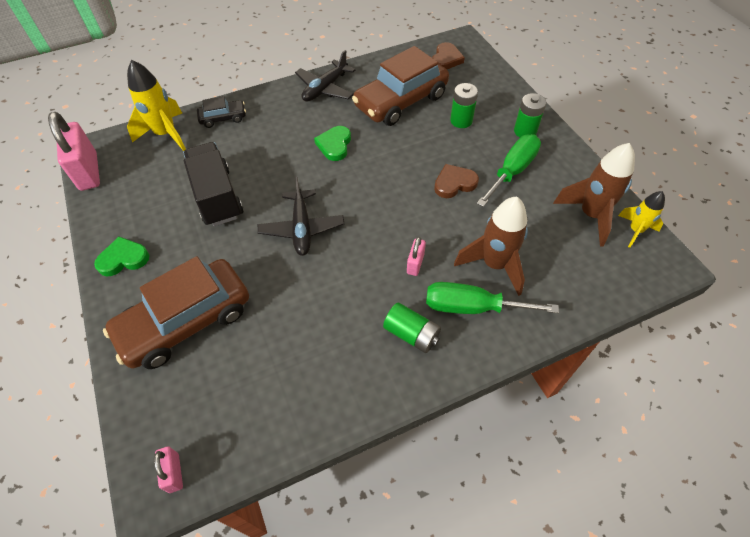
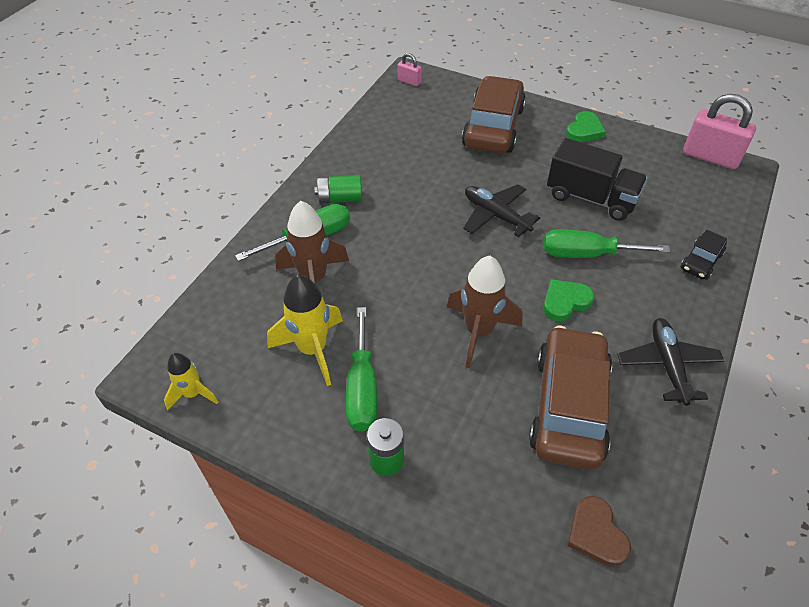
camera: 140 degrees right, 5 degrees down
yellow rocket [127,60,186,151] -> yellow rocket moved to [267,274,343,386]
green heart [314,126,351,161] -> green heart turned 90 degrees counterclockwise [543,279,594,321]
pink padlock [407,237,426,276] -> none
brown heart [434,164,479,198] -> none
green battery [450,83,478,128] -> none
brown rocket [553,143,635,247] -> brown rocket moved to [447,256,522,368]
none -> green screwdriver [543,229,670,258]

